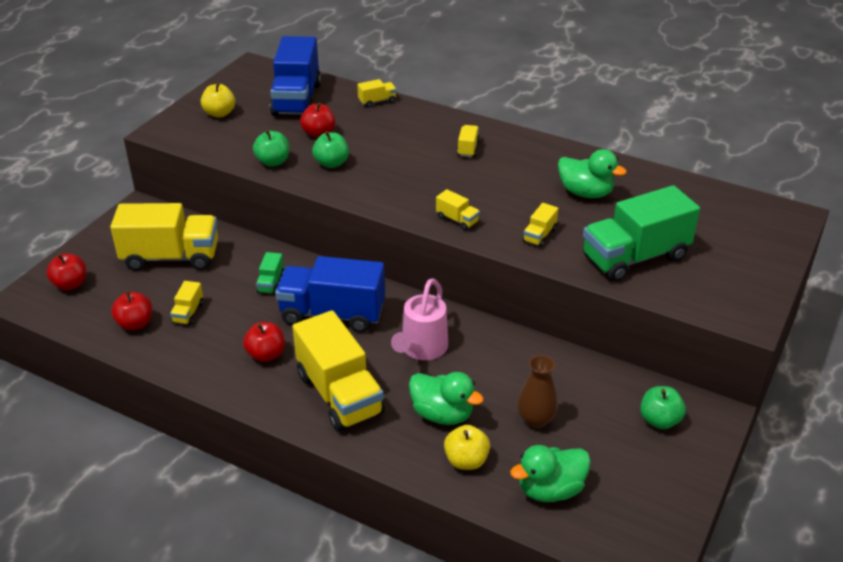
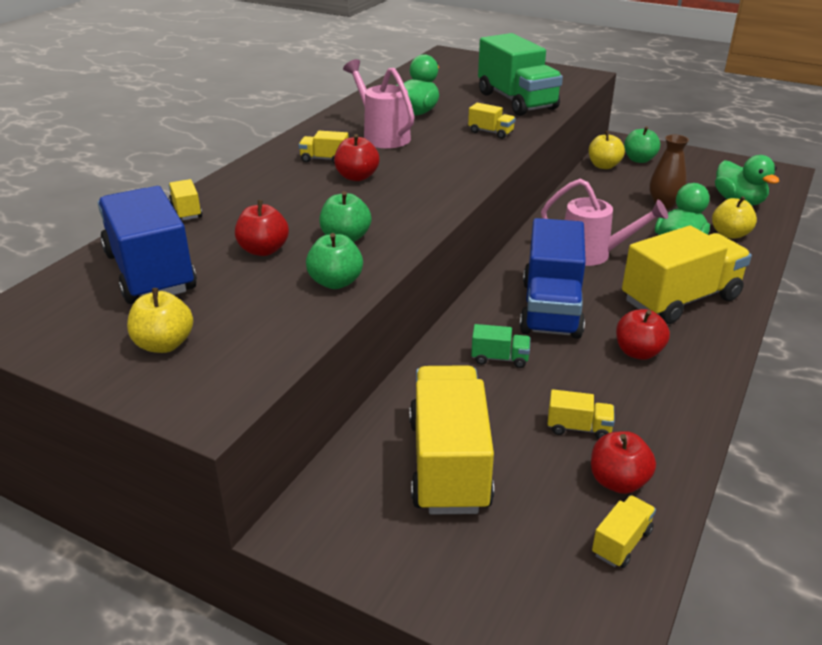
camera: 90 degrees left, 5 degrees down
red apple [46,254,86,291] -> red apple moved to [334,134,380,181]
blue truck [270,36,321,116] -> blue truck turned 120 degrees counterclockwise [98,186,197,304]
yellow truck [436,189,480,231] -> yellow truck moved to [592,495,656,568]
none -> pink watering can [343,59,415,148]
none -> yellow apple [589,131,625,169]

